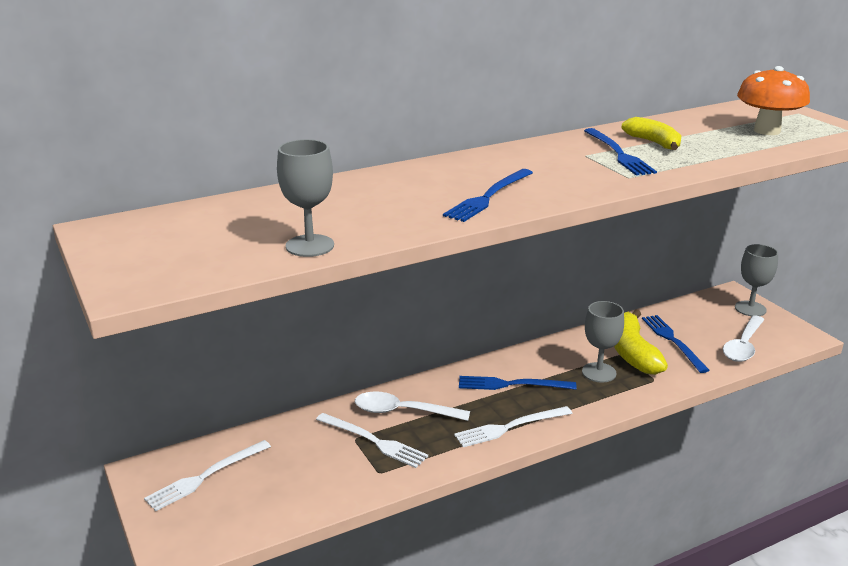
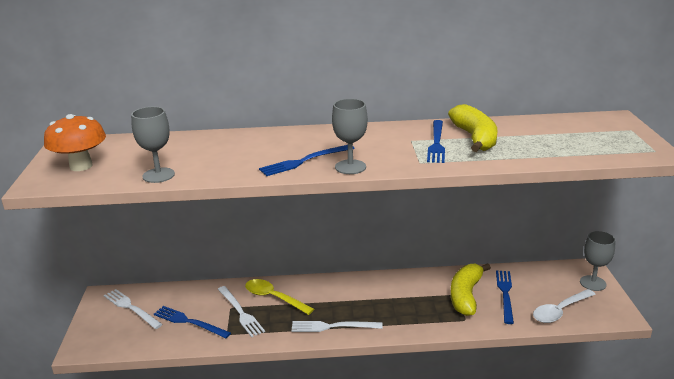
camera: 25 degrees right, 0 degrees up
white fork [144,440,271,511] -> white fork turned 60 degrees clockwise [104,289,163,329]
white spoon [355,391,470,421] -> yellow spoon [245,279,314,315]
blue fork [459,376,577,390] -> blue fork moved to [154,306,231,338]
grey goblet [582,301,624,382] -> grey goblet moved to [332,99,368,174]
yellow banana [621,117,682,150] -> yellow banana [448,104,498,152], size x1.56
orange mushroom [737,66,810,135] -> orange mushroom moved to [44,114,106,171]

